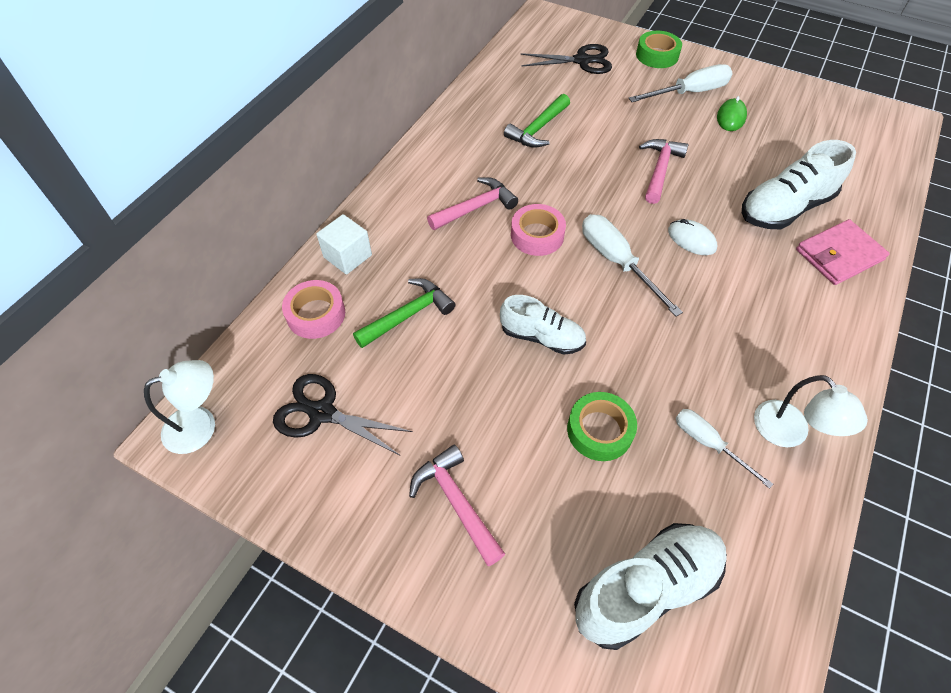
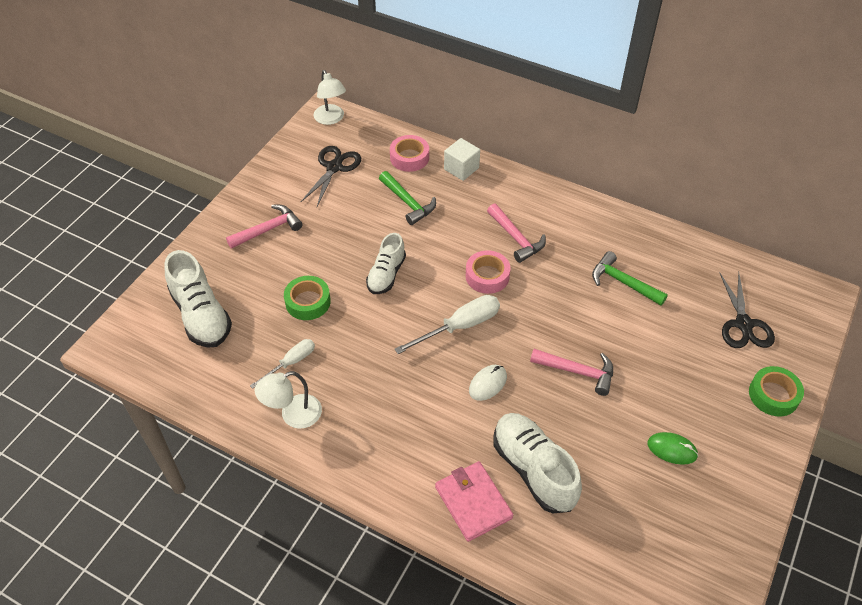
camera: 90 degrees right, 5 degrees down
white screwdriver [628,64,733,102] -> none

